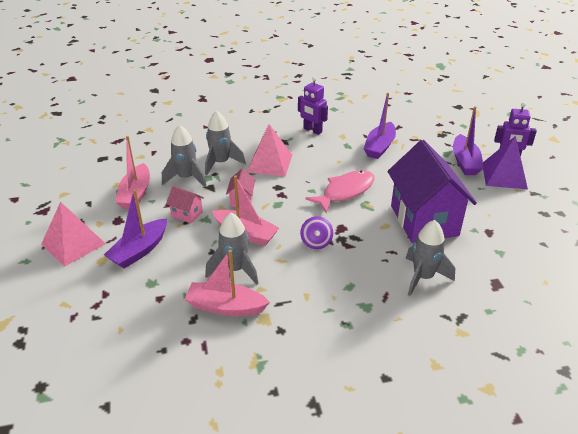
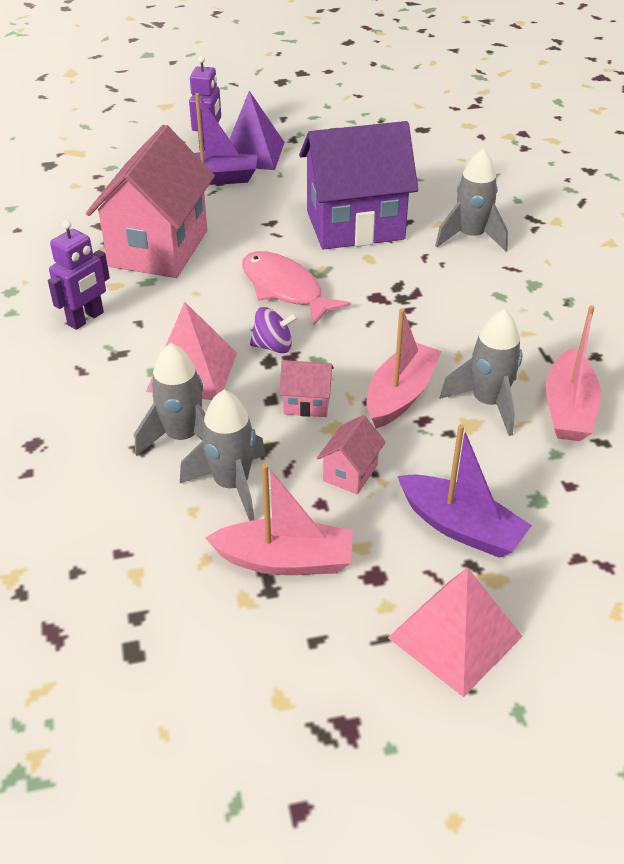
camera: 90 degrees left, 5 degrees up
purple spinning top [300,216,333,249] -> purple spinning top moved to [250,307,298,353]
purple boat [364,93,396,159] -> pink house [86,125,215,278]

